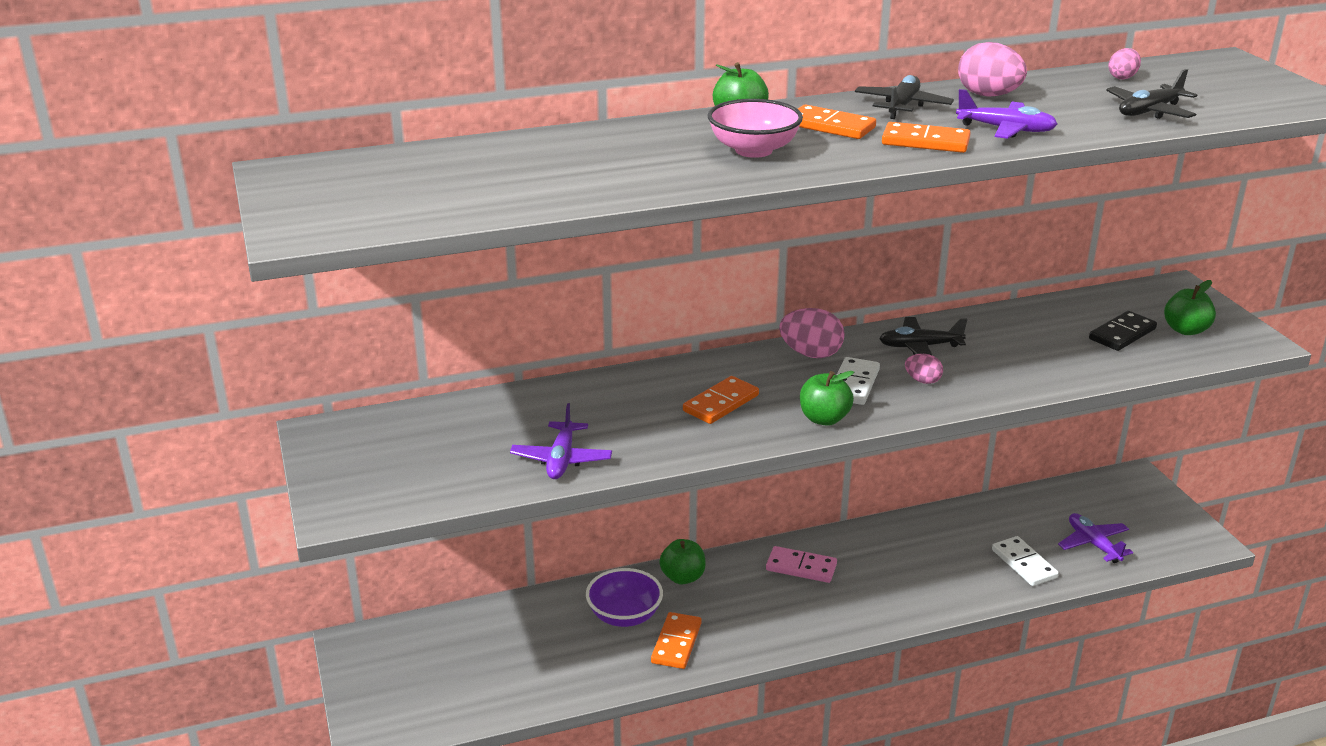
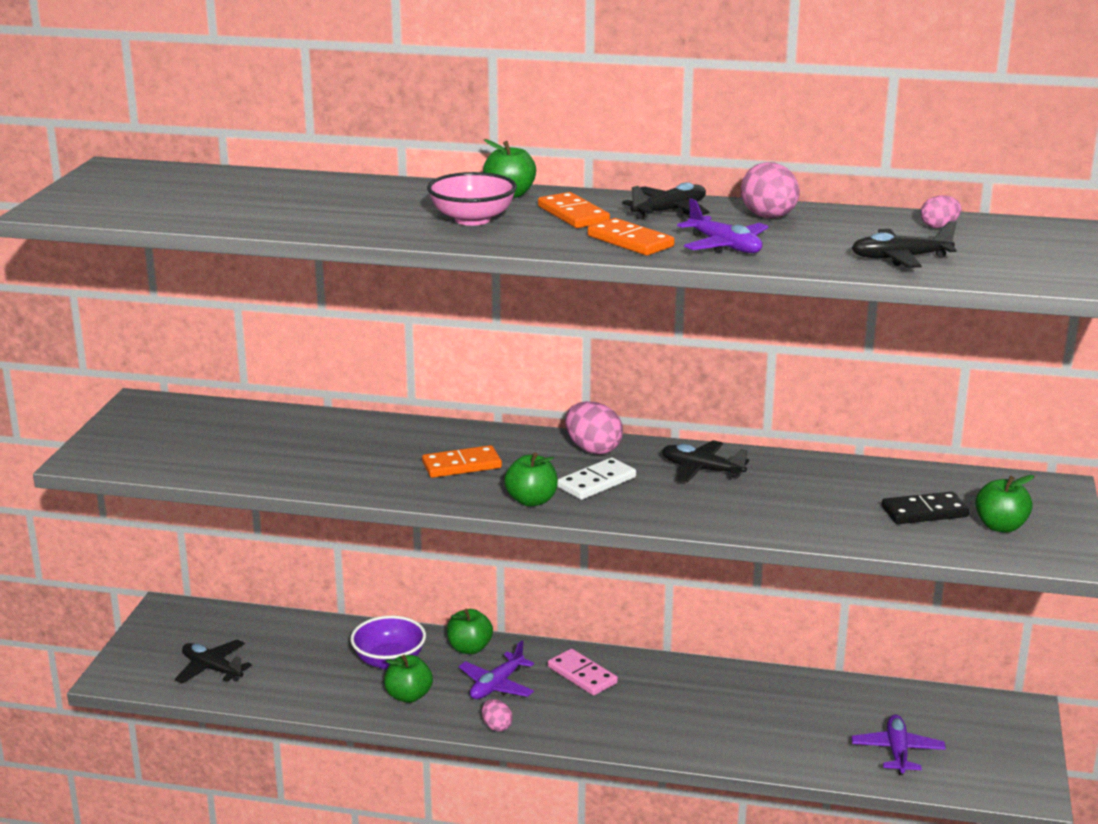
camera: 30 degrees right, 5 degrees down
purple plane [510,403,612,479] -> purple plane moved to [459,641,534,699]
orange domino [651,612,702,669] -> green apple [384,655,433,703]
pink egg [905,354,943,384] -> pink egg moved to [482,699,513,732]
white domino [992,536,1059,586] -> none
none -> black plane [175,639,252,684]

